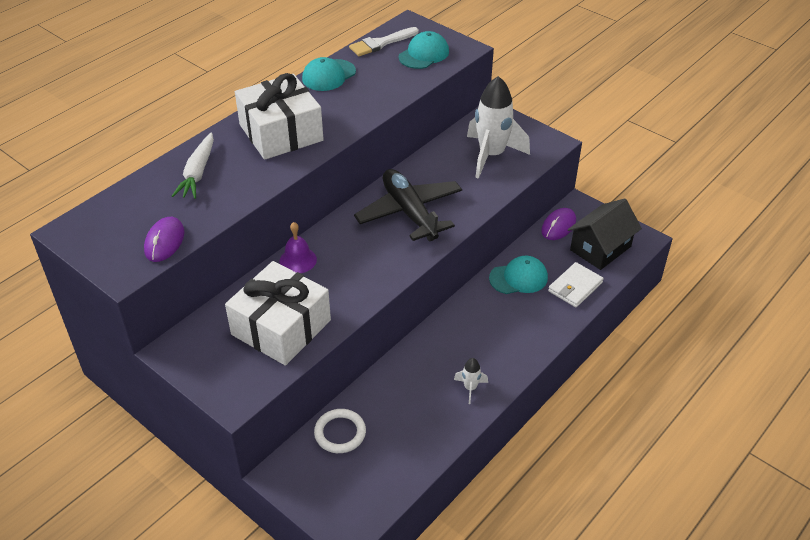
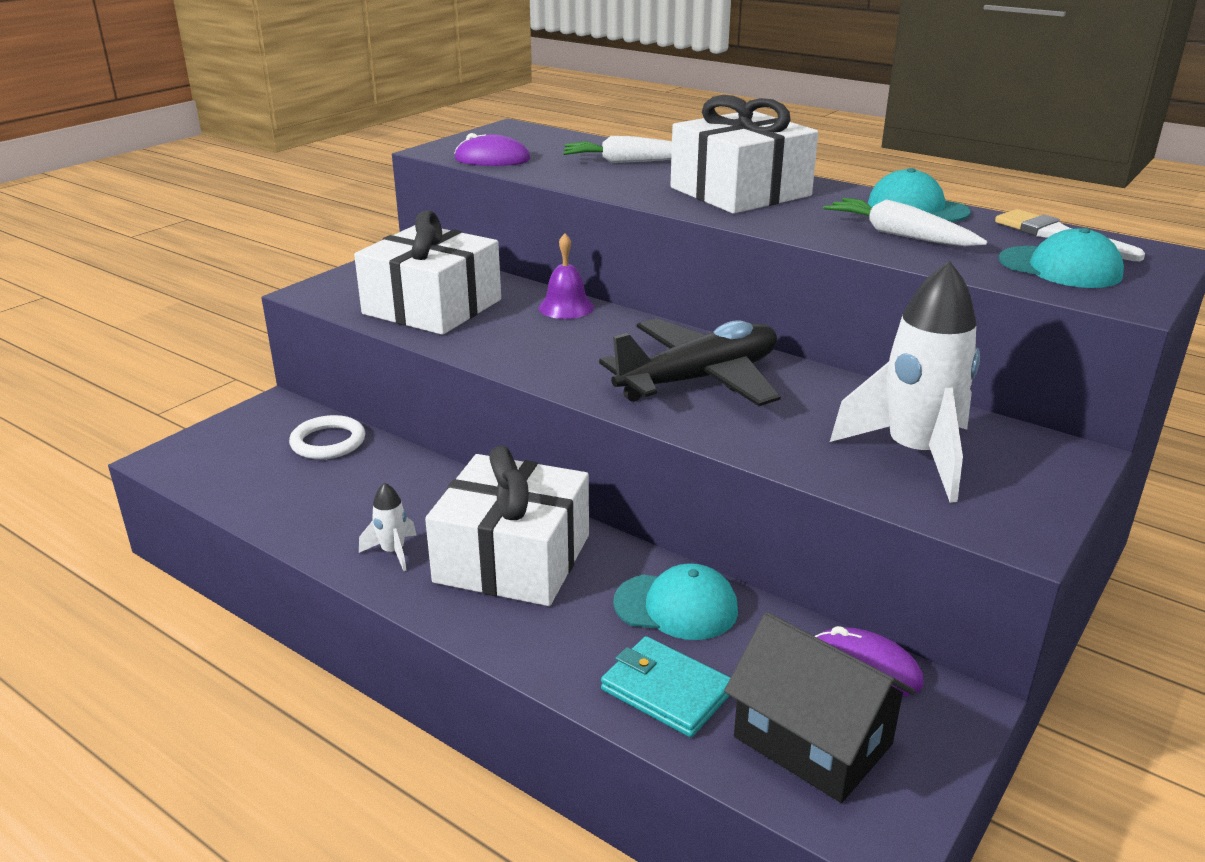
camera: 85 degrees right, 15 degrees down
turquoise cap [489,256,548,294] -> turquoise cap turned 60 degrees counterclockwise [613,563,738,640]
white wallet [548,262,604,307] -> turquoise wallet [601,636,731,737]
none -> white gift [425,445,589,606]
none -> white carrot [823,198,988,246]

